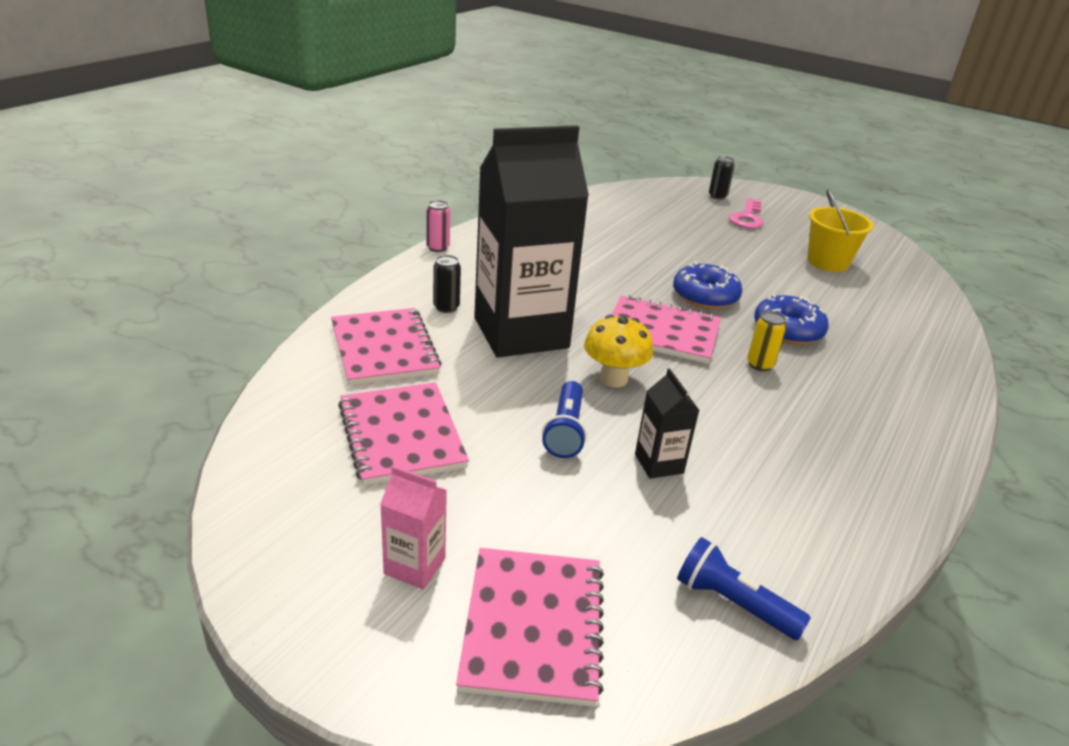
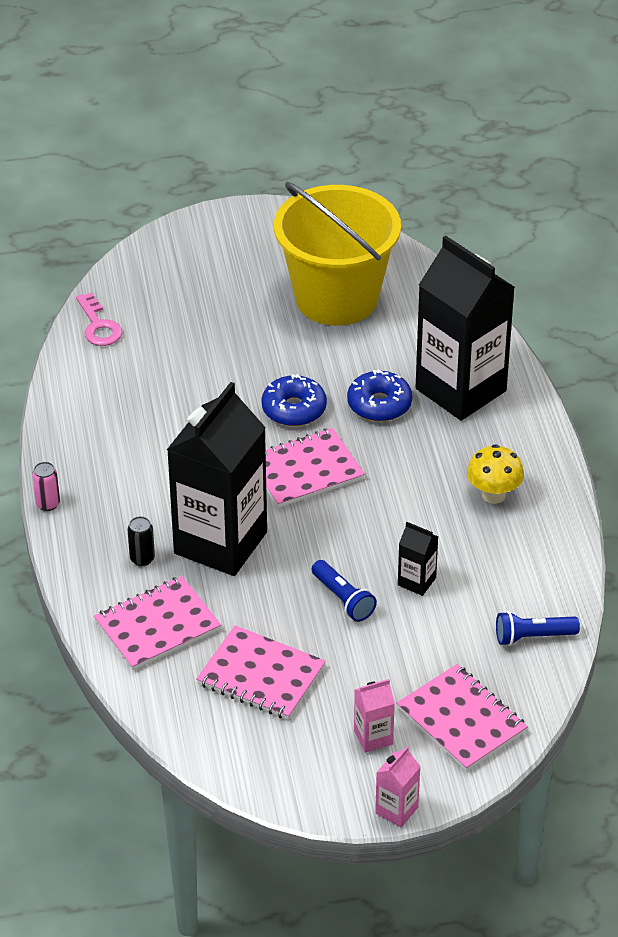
camera: 40 degrees left, 10 degrees up
pink notebook [331,308,442,386] -> pink notebook turned 60 degrees counterclockwise [94,576,221,670]
yellow mushroom [584,315,653,387] -> yellow mushroom moved to [467,444,524,504]
black can [709,156,735,200] -> none
pink key [729,198,764,229] -> pink key moved to [76,293,122,346]
yellow can [747,311,786,371] -> none
yellow bucket [807,190,874,272] -> yellow bucket [274,182,401,326], size x2.02
none -> pink carton [375,746,421,827]
none -> black carton [415,236,515,421]

